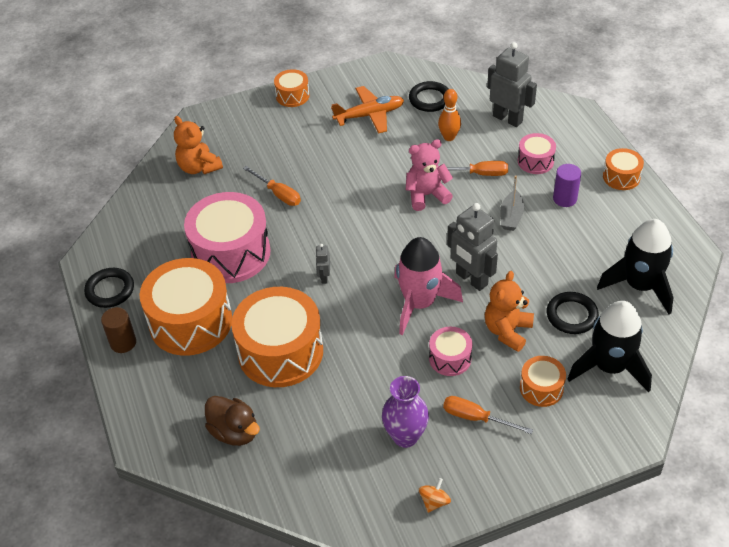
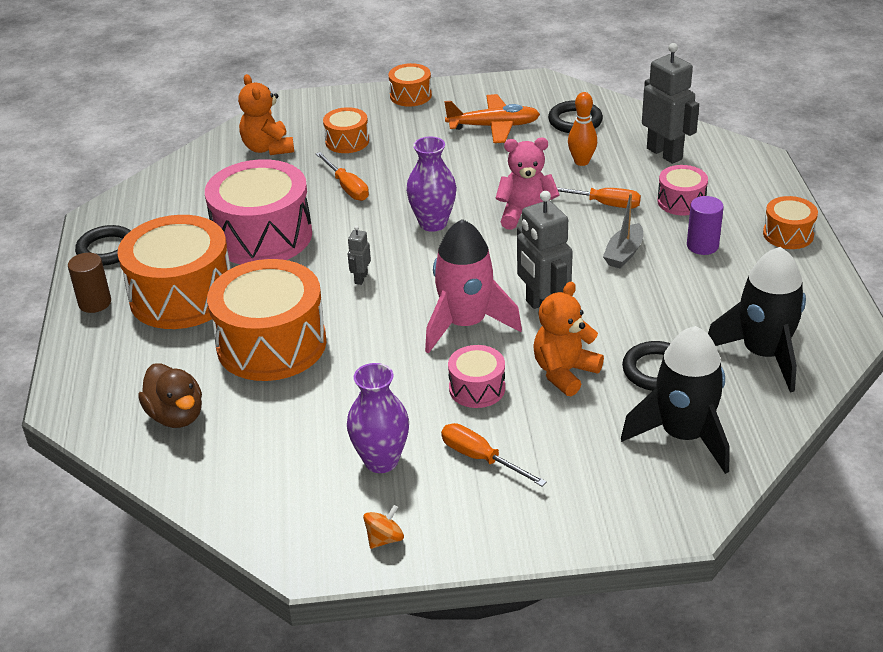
camera: 15 degrees right, 10 degrees down
orange drum [520,356,566,407] -> orange drum moved to [323,107,369,153]
none -> purple vase [406,137,457,232]

